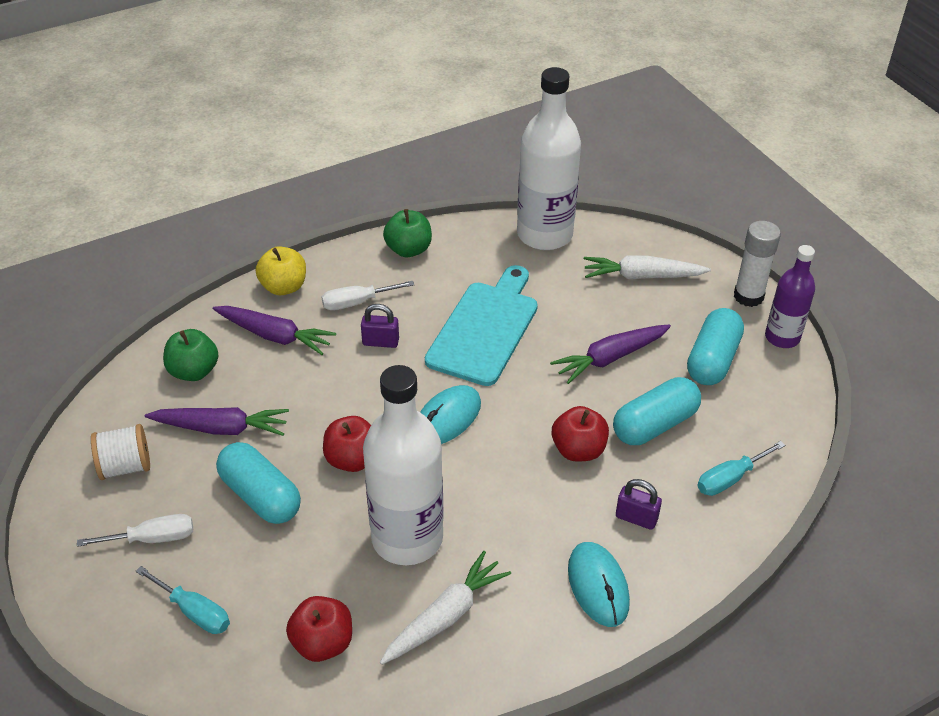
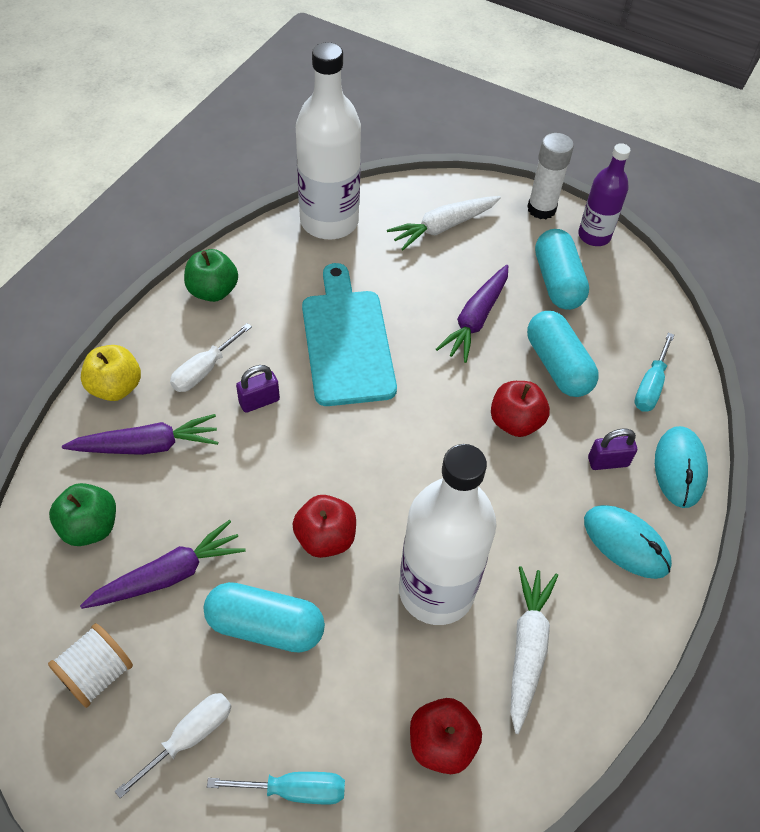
camera: 35 degrees left, 10 degrees up
turquoise mouse [420,385,481,444] -> turquoise mouse moved to [655,426,708,508]
turquoise capsule [613,377,701,445] -> turquoise capsule turned 45 degrees counterclockwise [527,311,599,397]

